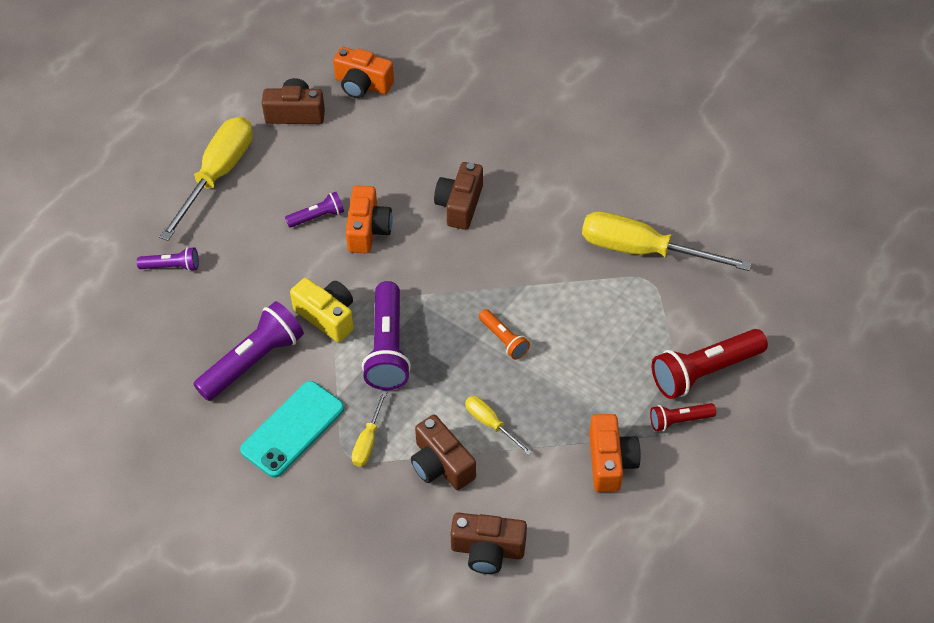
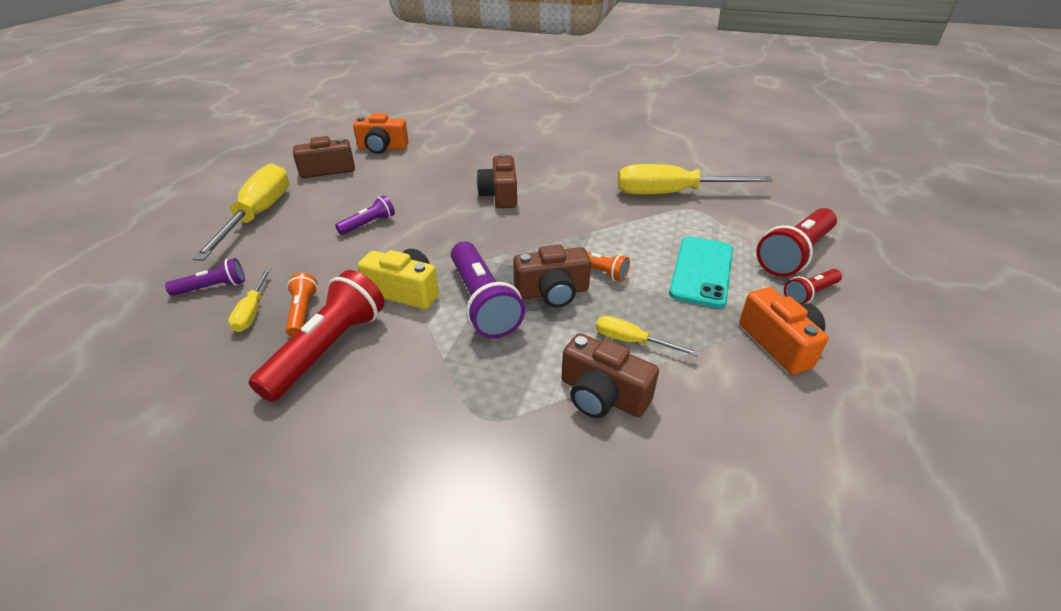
camera: 20 degrees left, 15 degrees down
purple flashlight [193,301,304,401] -> red flashlight [248,270,385,402]
turquoise phone [240,381,344,478] -> turquoise phone moved to [669,236,733,308]
orange camera [345,185,393,253] -> none
yellow screwdriver [352,391,387,467] -> yellow screwdriver moved to [228,268,272,332]
brown camera [450,512,527,574] -> brown camera moved to [513,245,591,307]
none -> orange flashlight [286,273,318,337]

